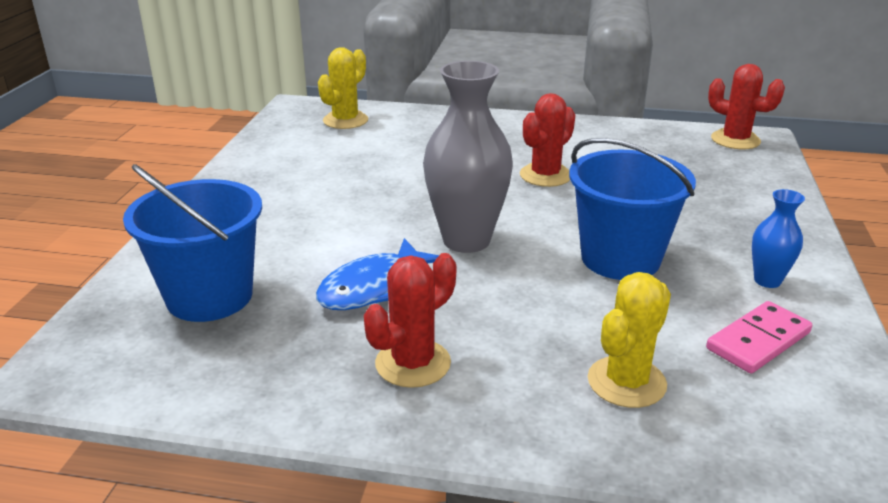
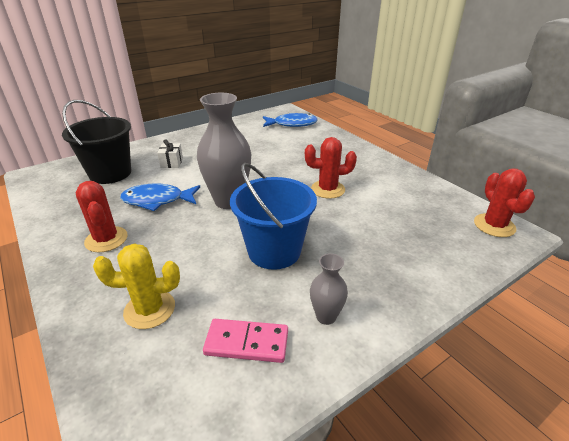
camera: 45 degrees right, 5 degrees up
blue bucket [123,164,262,322] -> black bucket [62,100,131,184]
yellow cactus [318,47,368,129] -> blue fish [263,113,318,127]
red cactus [364,253,456,388] -> red cactus turned 60 degrees clockwise [76,181,128,253]
blue vase [752,189,805,288] -> grey vase [310,253,348,325]
none -> white gift [157,140,183,168]

